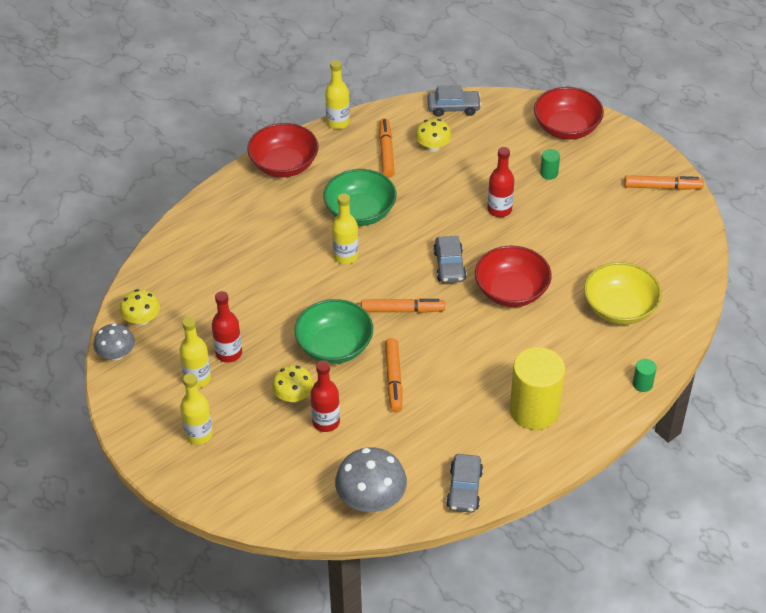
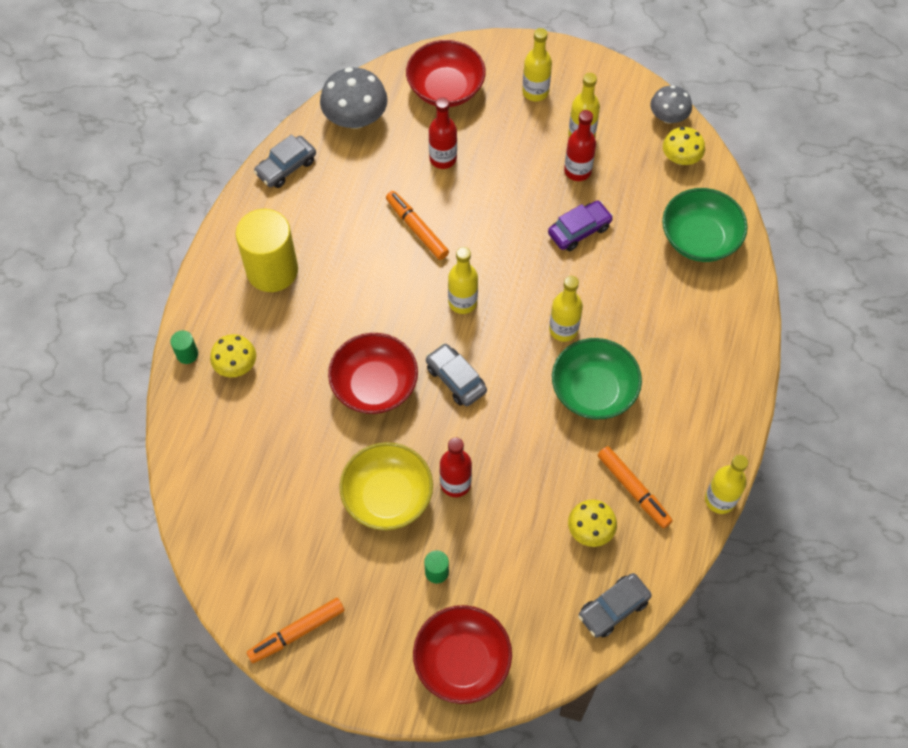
camera: 145 degrees right, 15 degrees up
red bowl [247,123,319,177] -> red bowl moved to [406,40,486,107]
yellow mushroom [272,365,314,403] -> yellow mushroom moved to [210,334,256,377]
green bowl [294,299,373,364] -> green bowl moved to [662,188,748,262]
orange marker [361,298,445,313] -> yellow bottle [448,247,478,314]
grey car [446,454,483,513] -> grey car turned 105 degrees counterclockwise [254,134,316,188]
yellow bowl [584,262,662,325] -> yellow bowl moved to [339,442,433,530]
none -> purple car [548,200,613,251]

